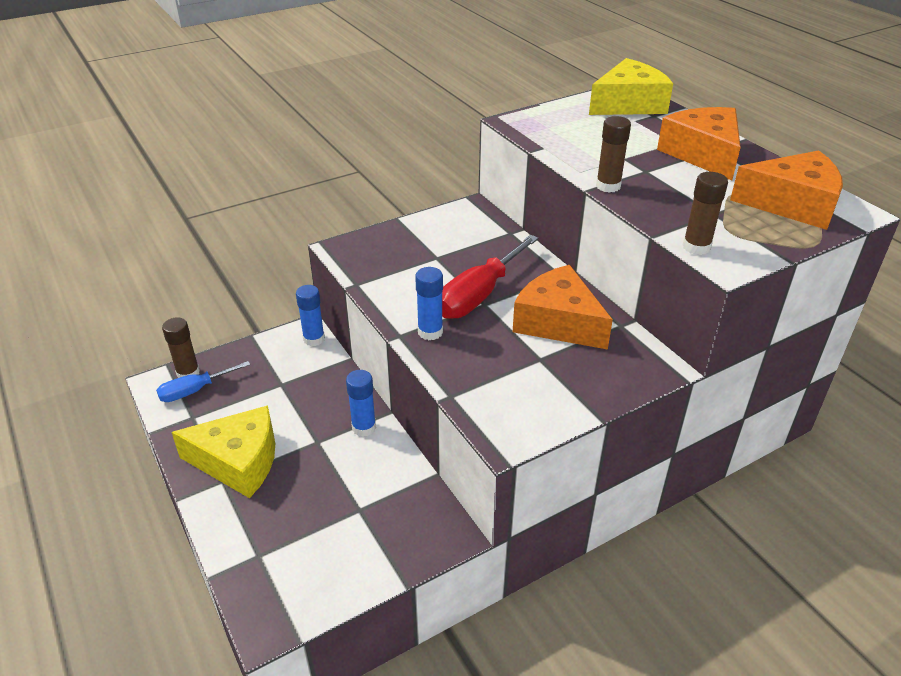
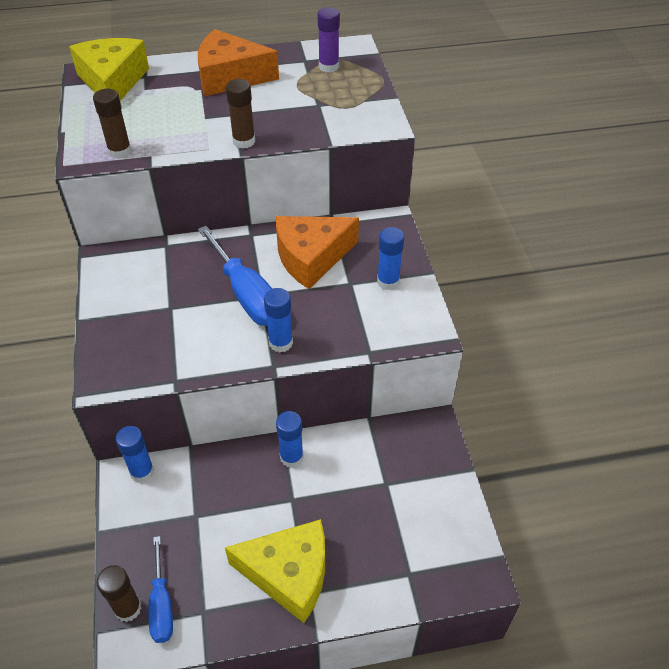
camera: 70 degrees left, 10 degrees up
yellow cheese [172,405,275,498] -> yellow cheese turned 75 degrees clockwise [225,519,325,623]
red screwdriver [442,235,539,319] -> blue screwdriver [198,226,272,326]
brown glue stick [683,172,728,255] -> brown glue stick moved to [93,89,132,159]
orange cheese [730,150,843,230] -> purple glue stick [318,7,340,73]
none -> blue glue stick [377,227,404,290]

